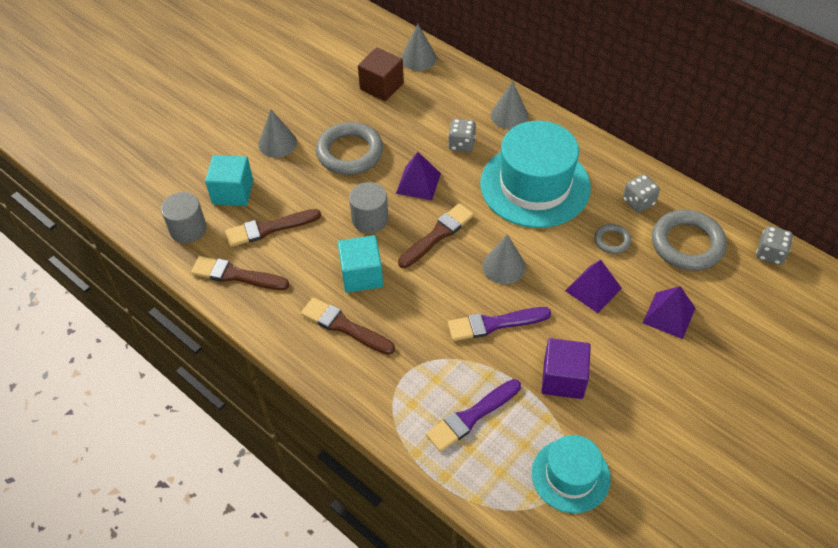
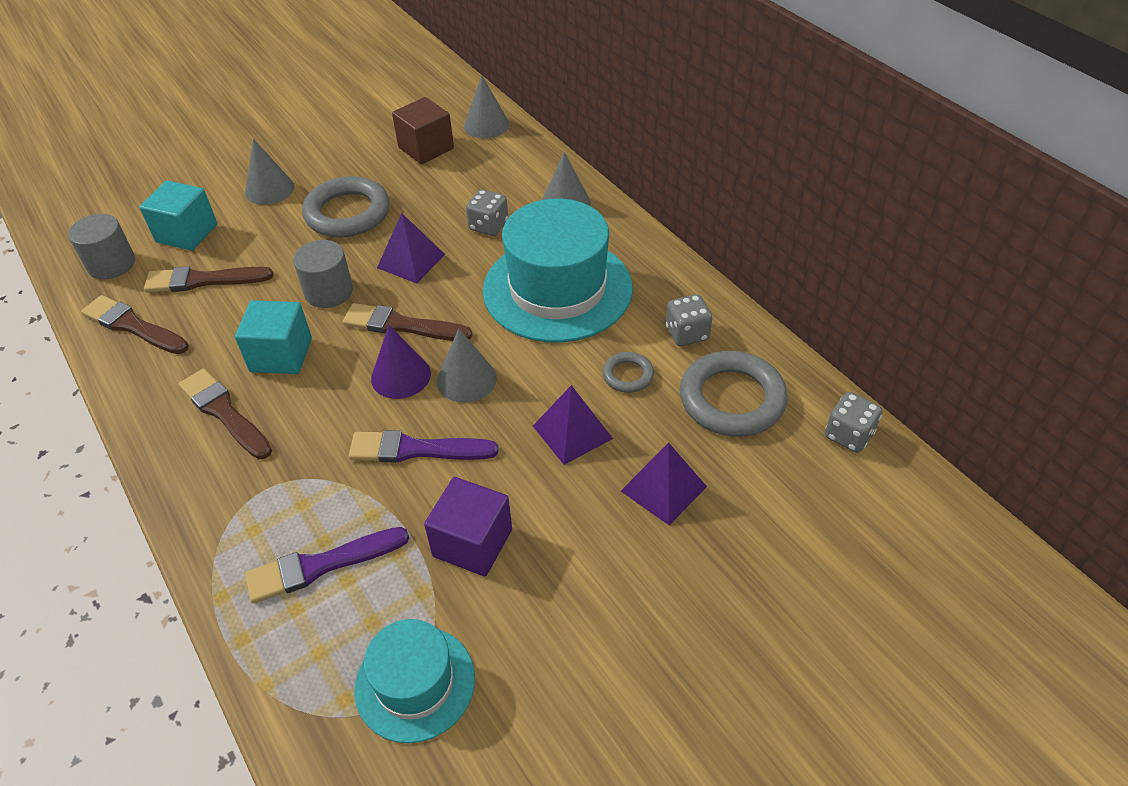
camera: 15 degrees right, 5 degrees down
brown brush [398,203,474,268] -> brown brush turned 135 degrees counterclockwise [343,303,472,341]
none -> purple cone [371,325,431,399]

